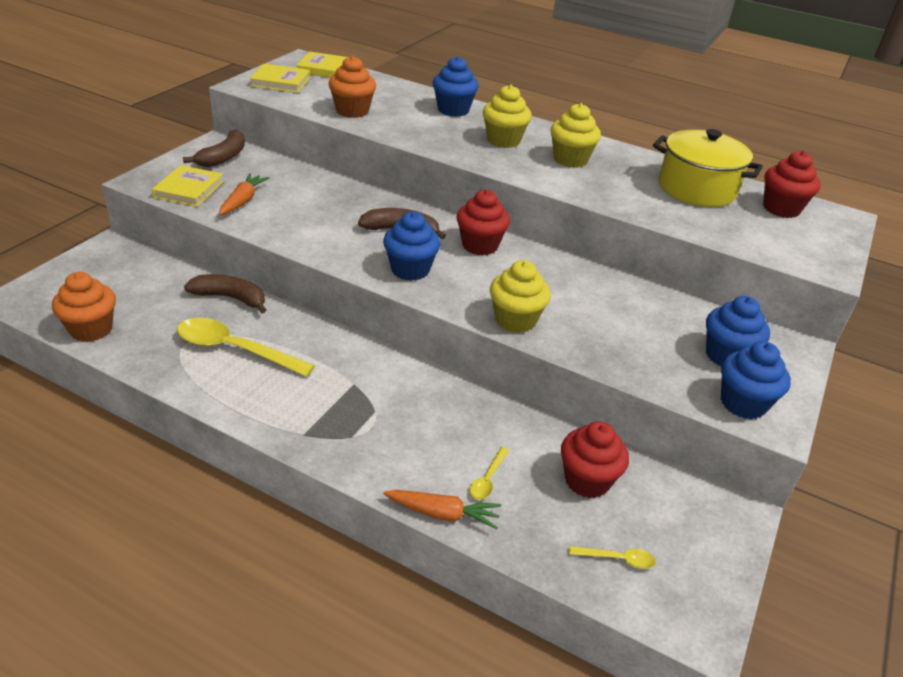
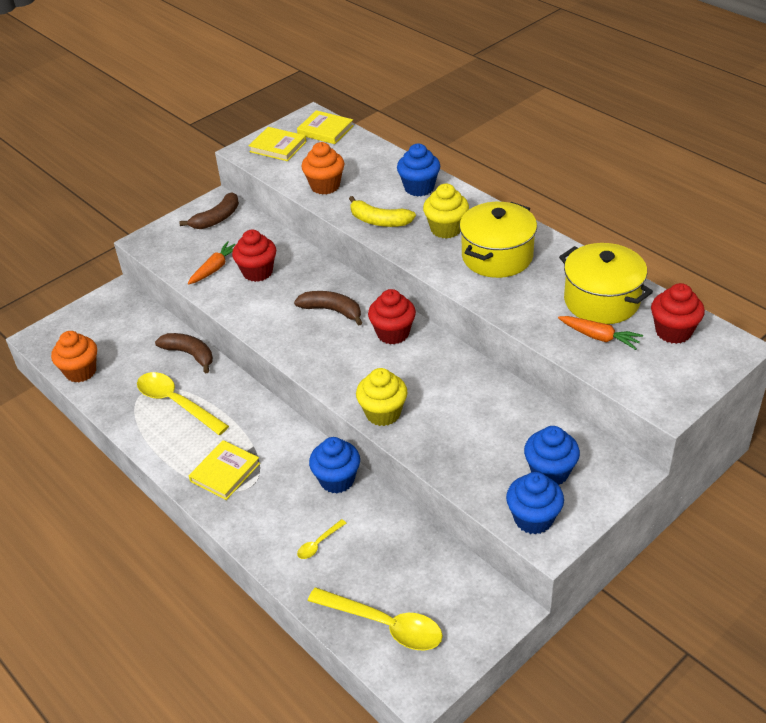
camera: 25 degrees right, 5 degrees up
yellow book [152,165,224,207] -> yellow book moved to [189,440,260,500]
blue cupcake [383,211,441,281] -> blue cupcake moved to [309,437,360,493]
orange carrot [383,490,501,530] -> orange carrot moved to [558,316,643,350]
yellow cupcake [550,103,601,168] -> yellow pot [459,202,537,278]
red cupcake [561,421,629,498] -> red cupcake moved to [232,229,276,282]
yellow spoon [569,546,656,569] -> yellow spoon [308,587,443,651], size x2.17
none -> yellow banana [349,196,416,227]

